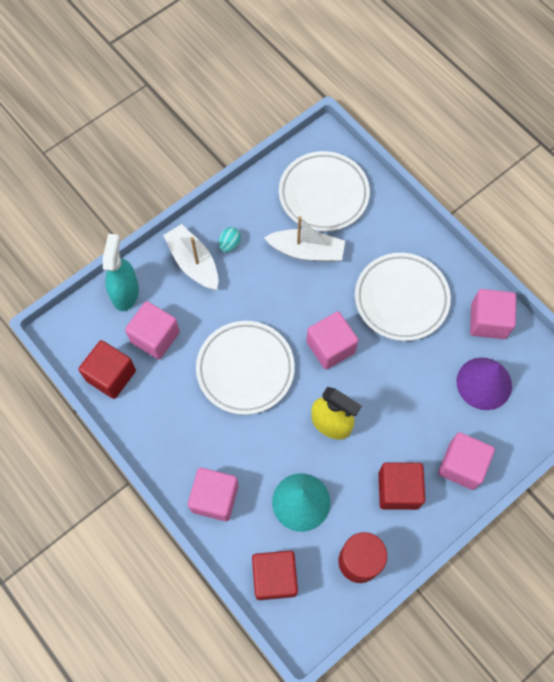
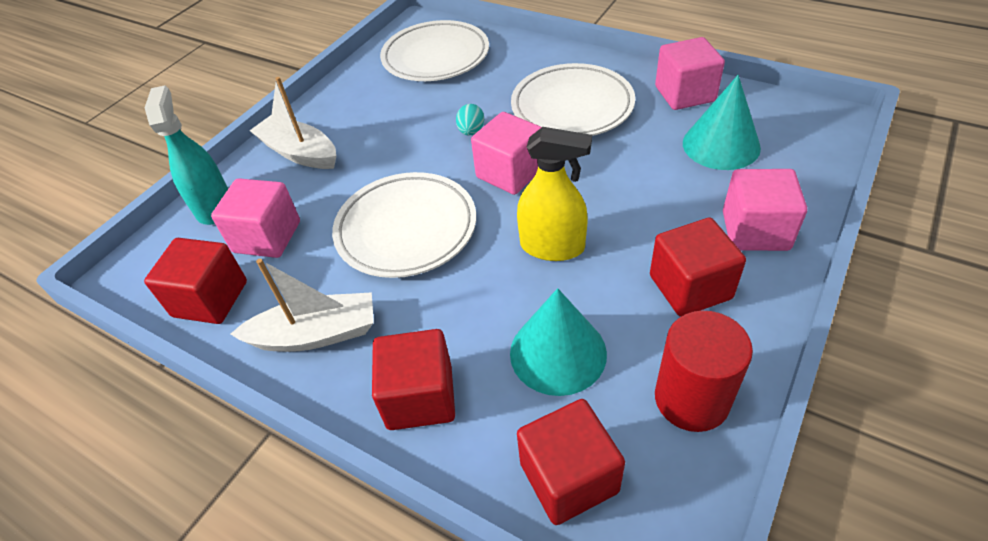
camera: 15 degrees left, 20 degrees down
pink cube [188,468,238,521] -> red cube [372,329,455,430]
turquoise egg [218,227,241,252] -> turquoise egg moved to [456,104,484,136]
white boat [264,216,345,262] -> white boat moved to [230,259,374,352]
purple cone [457,357,512,410] -> turquoise cone [683,75,761,170]

